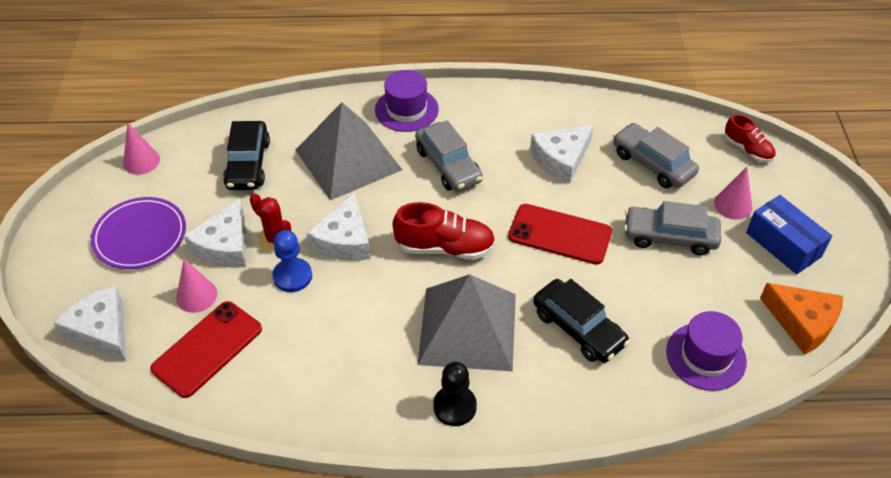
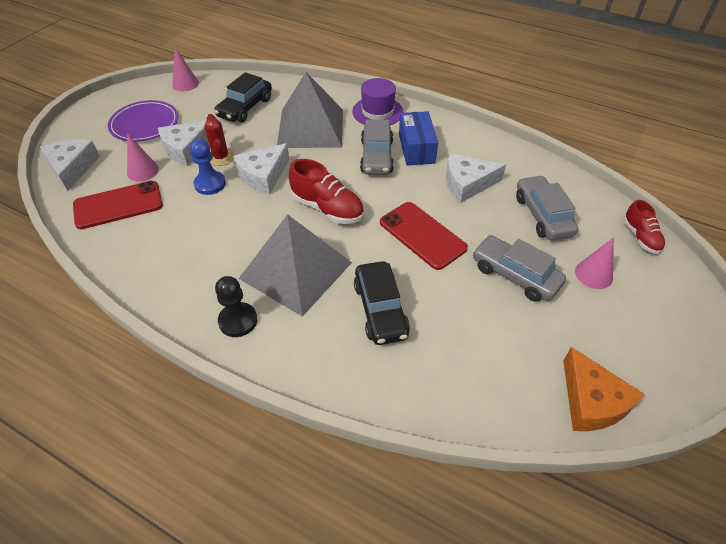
camera: 30 degrees right, 0 degrees up
purple hat [666,311,747,391] -> none
blue box [746,195,832,274] -> blue box moved to [399,111,438,166]

